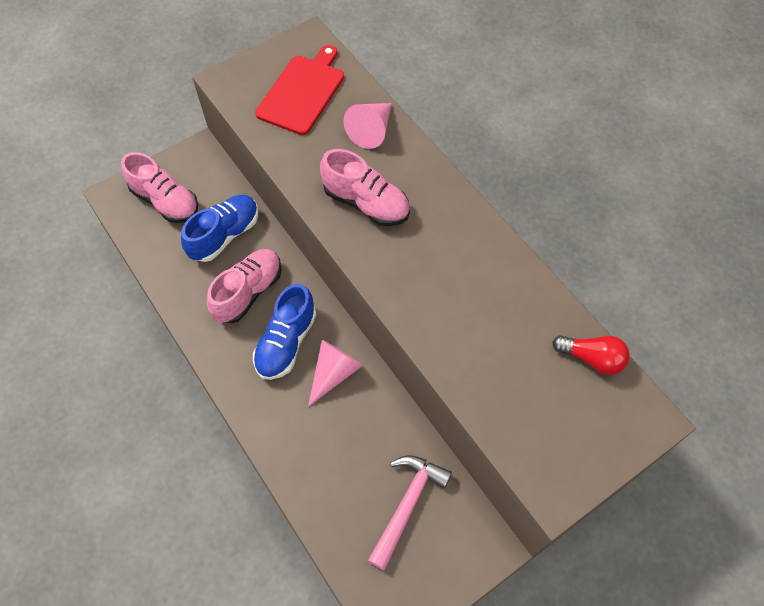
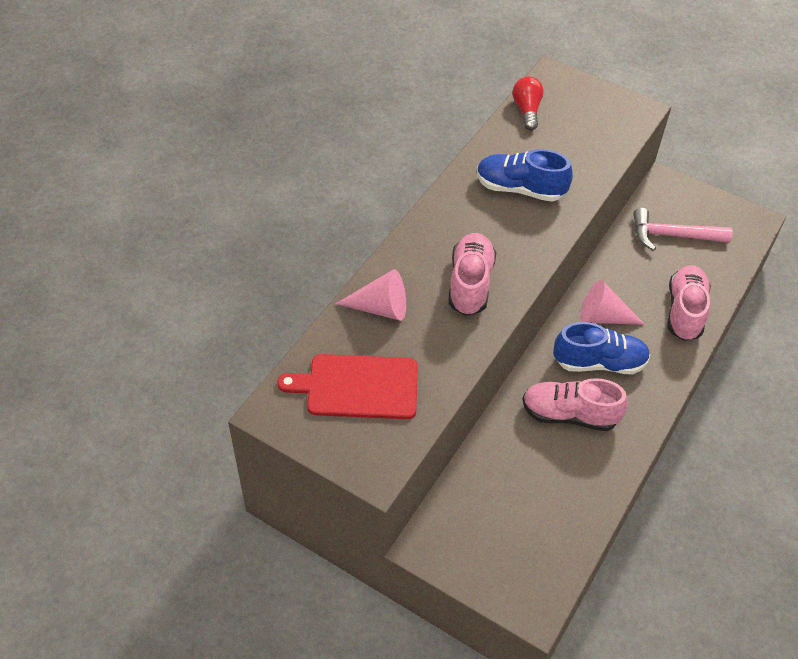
camera: 115 degrees left, 10 degrees down
pink shoe [121,152,198,223] -> pink shoe moved to [668,265,711,341]
blue shoe [181,195,258,262] -> blue shoe moved to [477,149,573,202]

